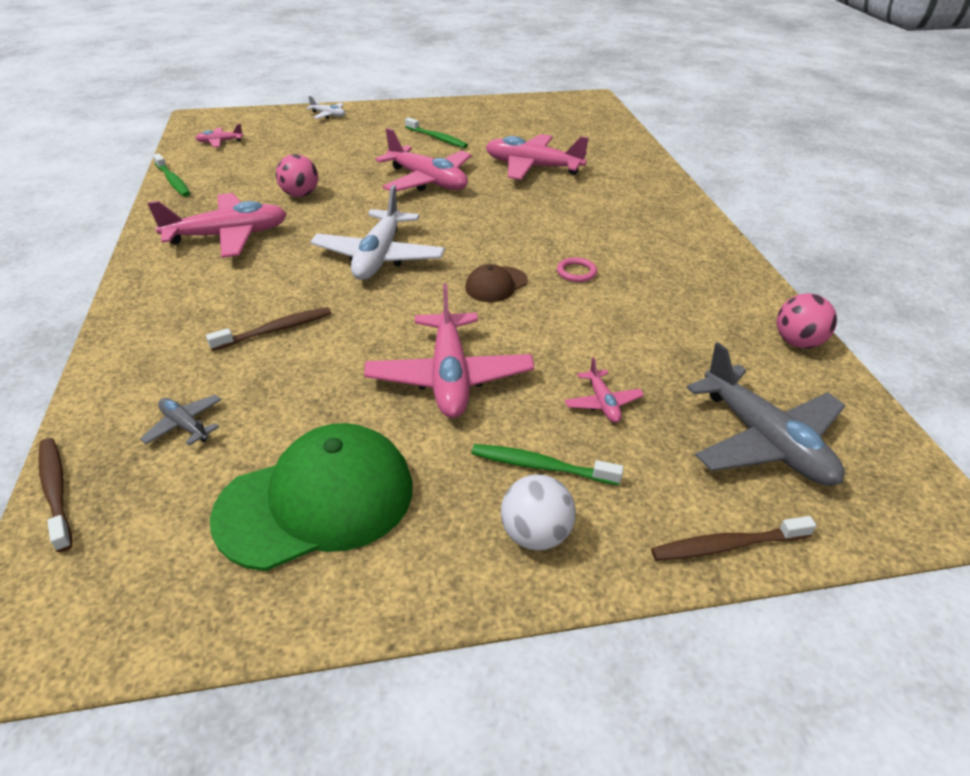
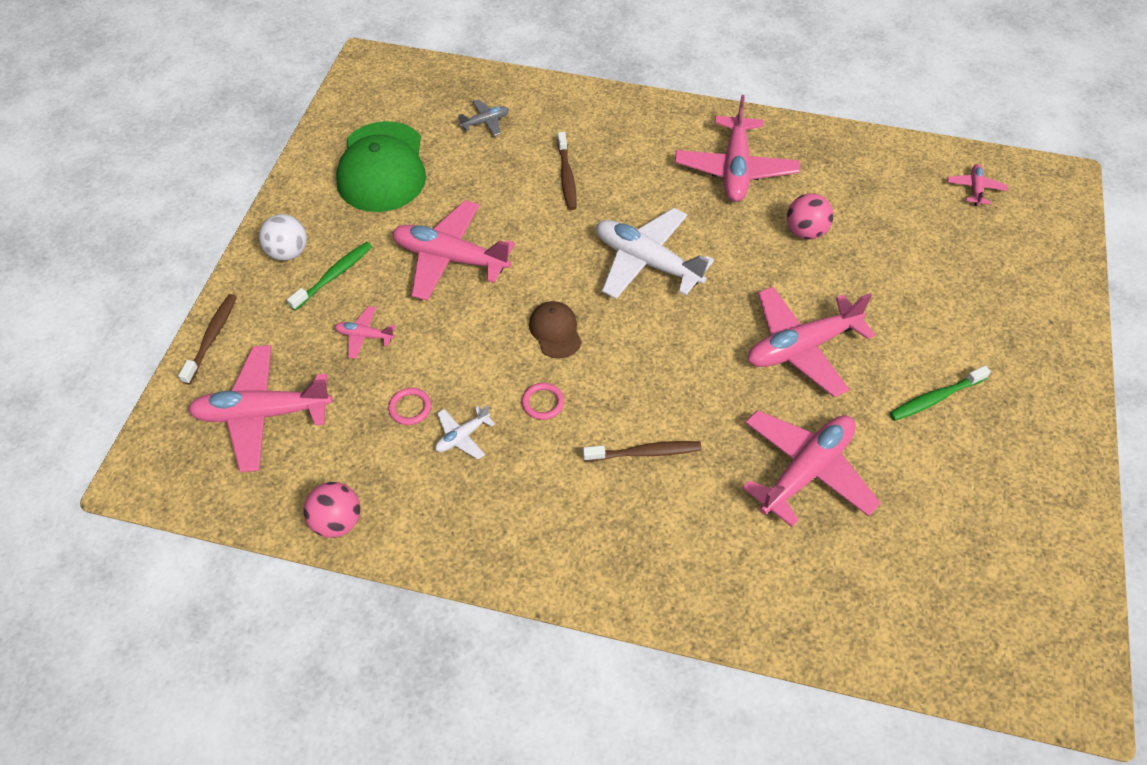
camera: 115 degrees right, 15 degrees up
brown toothbrush [38,438,72,552] -> brown toothbrush moved to [583,441,702,462]
green toothbrush [153,153,190,197] -> none
white plane [306,96,345,119] -> white plane moved to [435,405,495,460]
grey plane [687,342,846,486] -> pink plane [188,345,333,472]
none -> pink ring [388,388,431,425]

